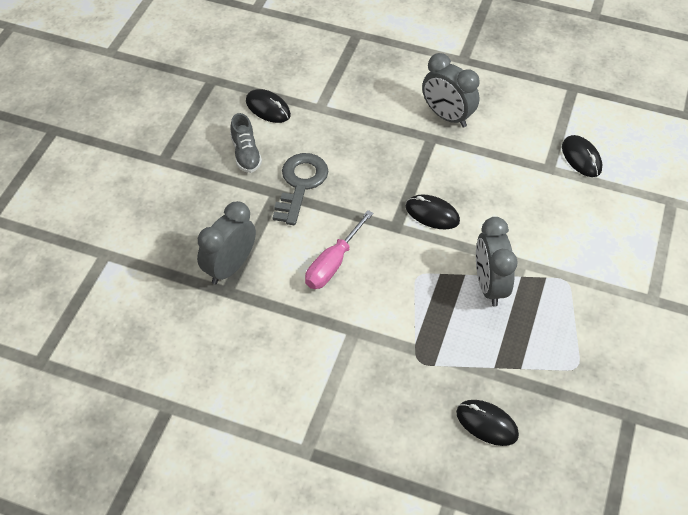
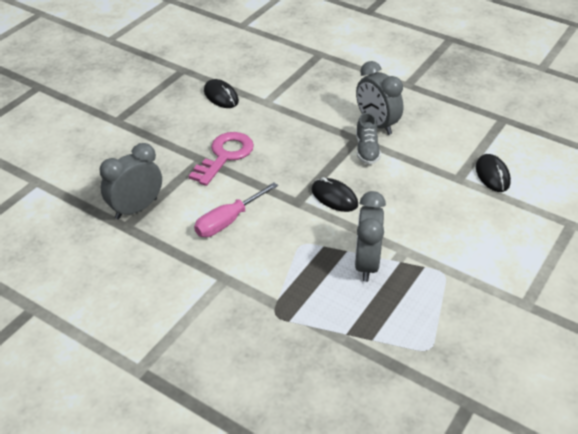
camera: 15 degrees right, 10 degrees down
grey shoe [230,113,262,173] -> grey shoe moved to [356,112,381,165]
grey key [273,153,328,225] -> pink key [189,132,254,186]
black mouse [456,400,519,446] -> none

